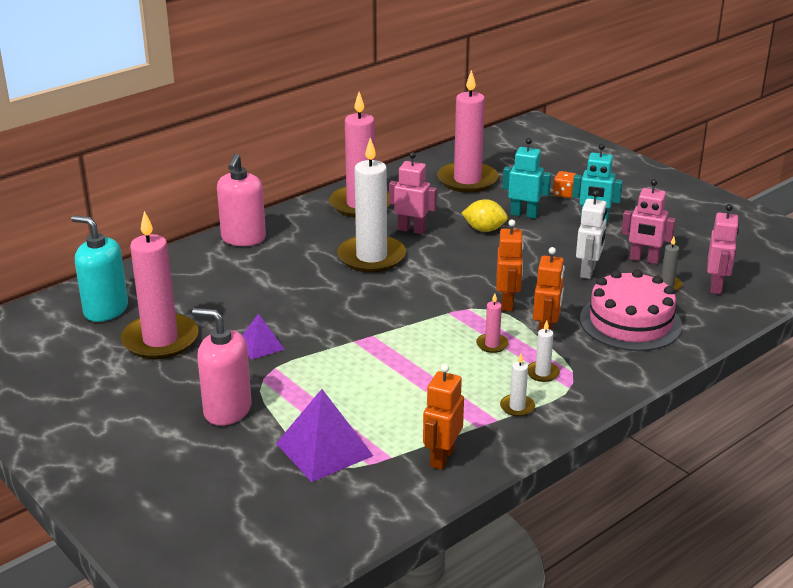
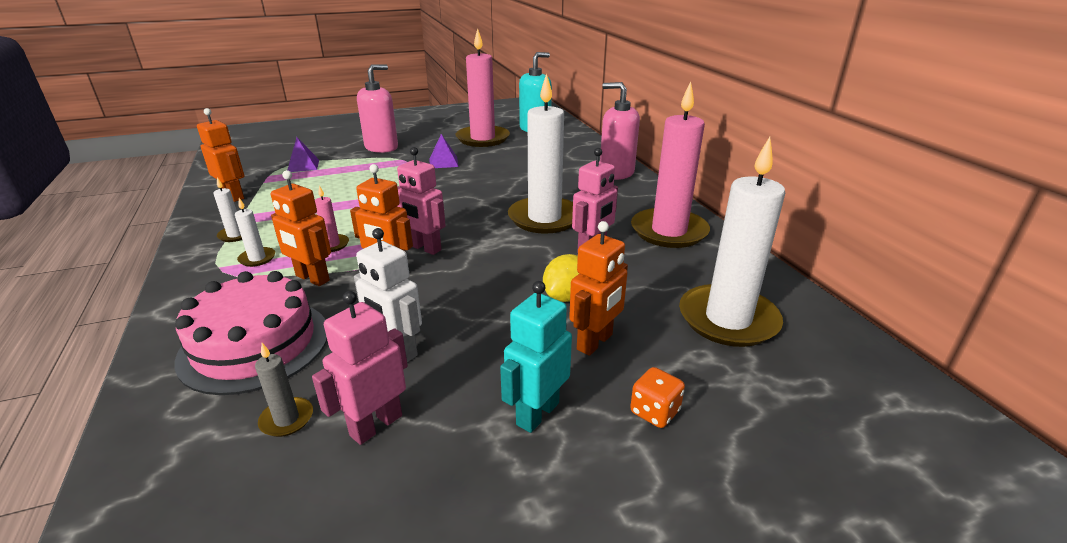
camera: 110 degrees right, 0 degrees up
purple pyramid [276,389,373,482] -> purple pyramid [287,137,319,172], size x0.57
pink candle [437,70,499,193] -> white candle [679,137,785,347]
turquoise robot [502,138,551,219] -> orange robot [569,221,628,356]
pink robot [707,204,739,294] -> pink robot moved to [397,147,446,255]

